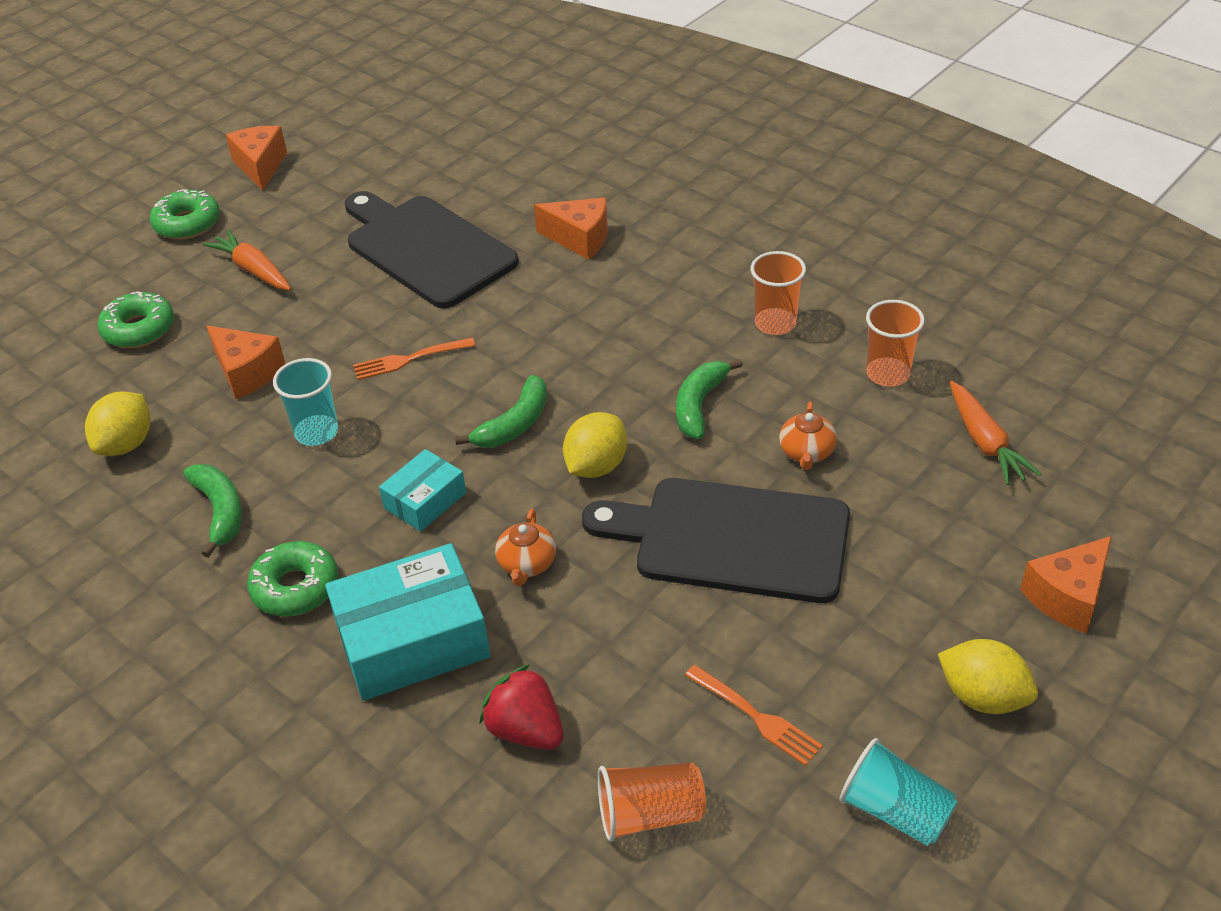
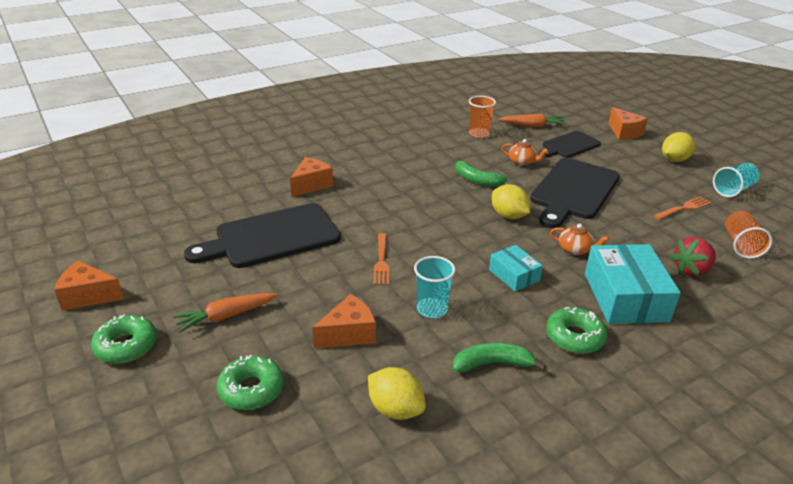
camera: 75 degrees left, 10 degrees down
green banana [455,375,547,448] -> none
orange cup [750,251,806,335] -> none
none -> black cutting board [539,131,601,158]

